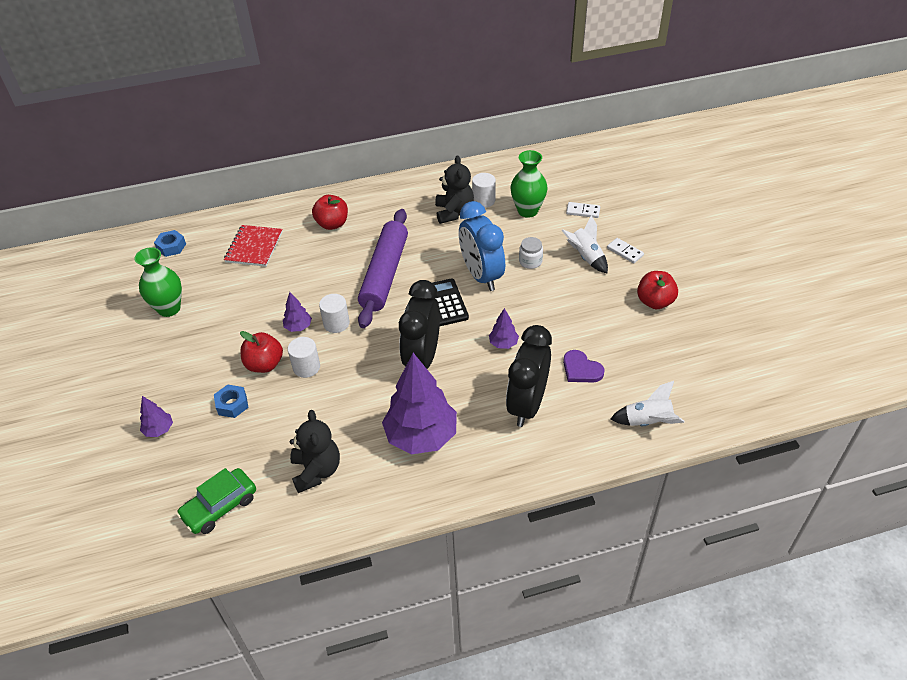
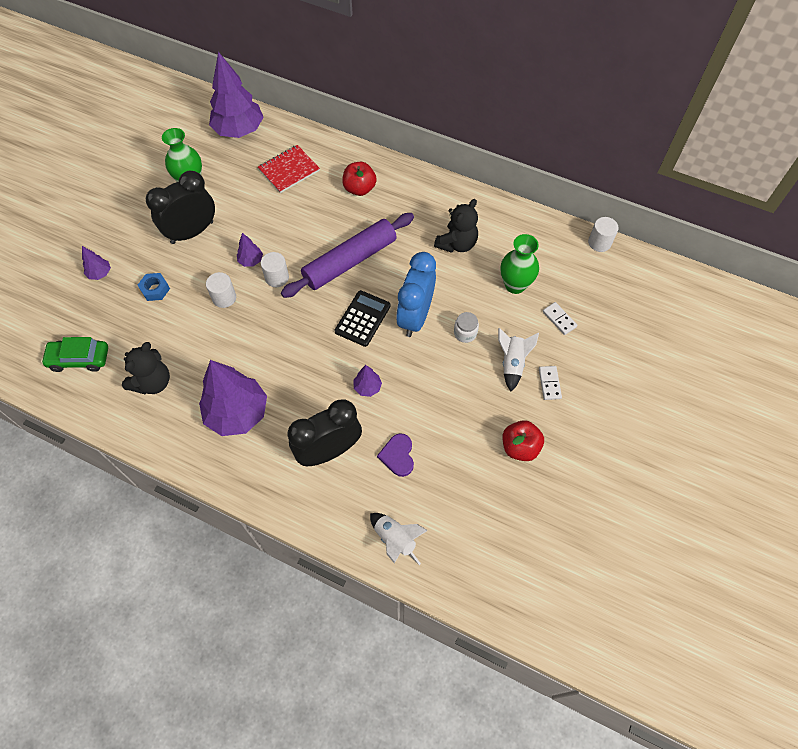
camera: 40 degrees right, 15 degrees up
blue nut [154,230,186,257] -> purple tree [209,52,264,138]
red apple [240,331,283,373] -> none
black clock [399,280,440,369] -> black clock moved to [146,171,215,244]
white cylinder [472,173,496,208] -> white cylinder moved to [588,217,619,252]

